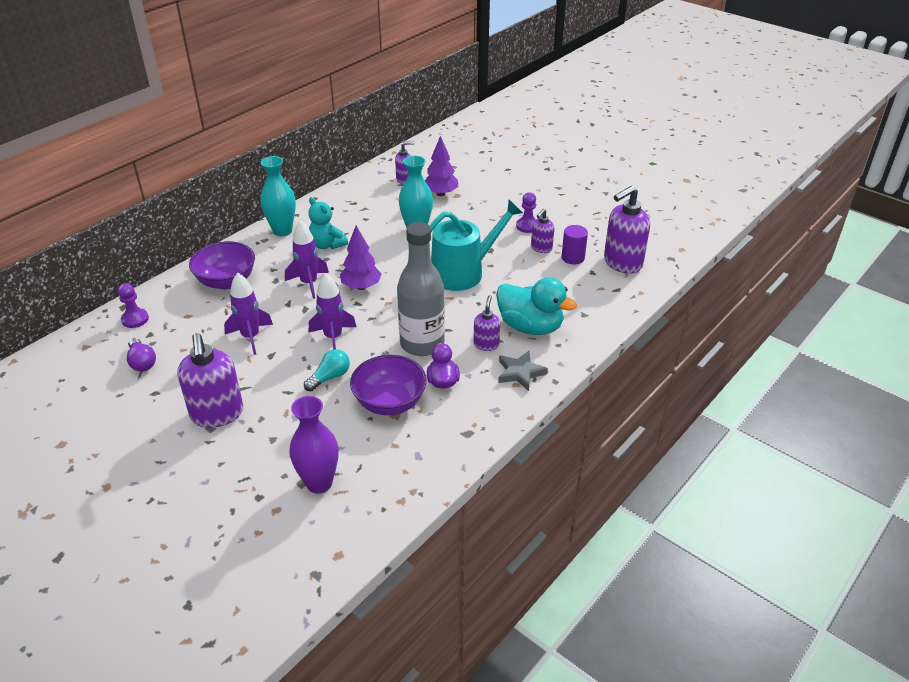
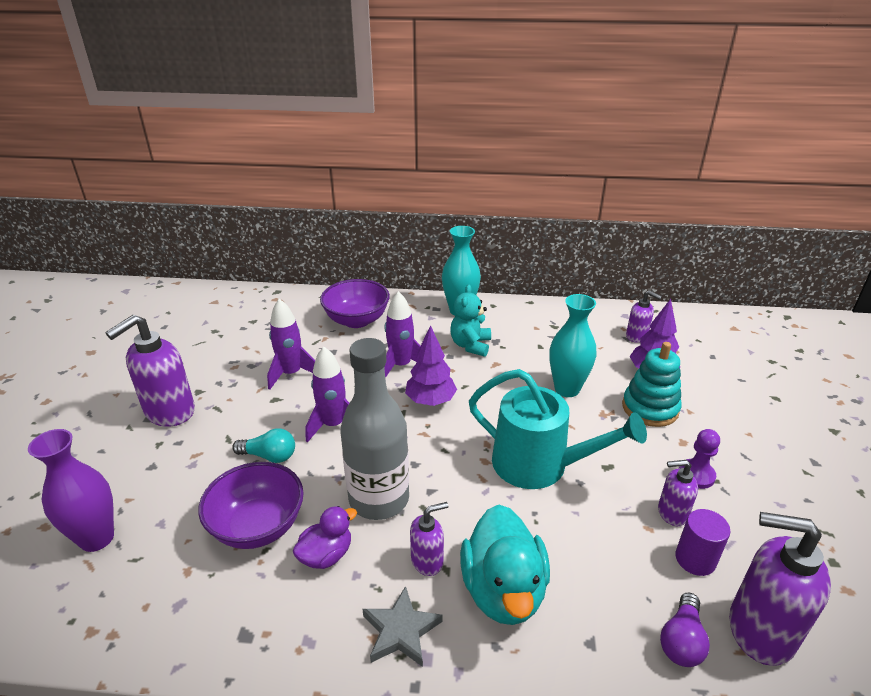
camera: 55 degrees right, 5 degrees down
purple pawn [118,283,149,328] -> none
purple light bulb [127,338,156,372] -> purple light bulb moved to [660,593,710,667]
none -> turquoise stacking toy [622,342,682,427]

